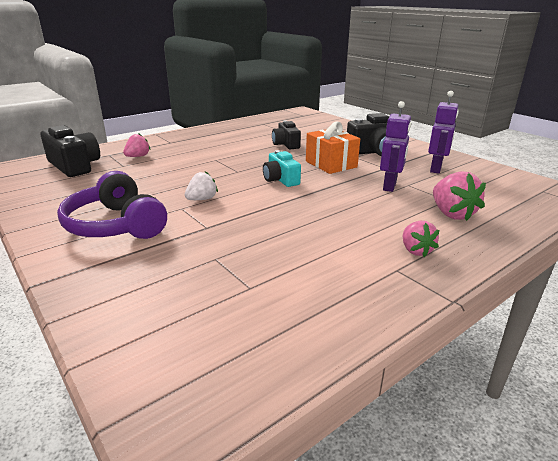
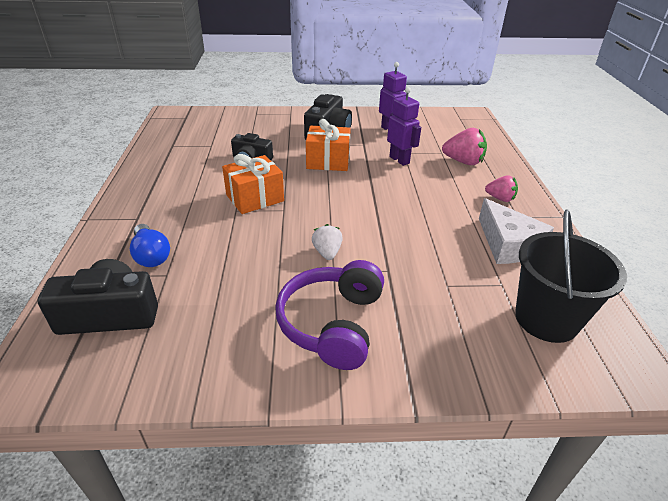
camera: 55 degrees left, 10 degrees up
purple headphones [57,171,167,239] -> purple headphones turned 105 degrees clockwise [275,260,384,370]
pink strawberry [123,133,151,157] -> blue light bulb [130,224,170,267]
turquoise camera [263,150,301,187] -> none
none -> orange gift [222,154,284,214]
none -> white cheese [479,198,554,264]
none -> black bucket [515,209,627,343]

